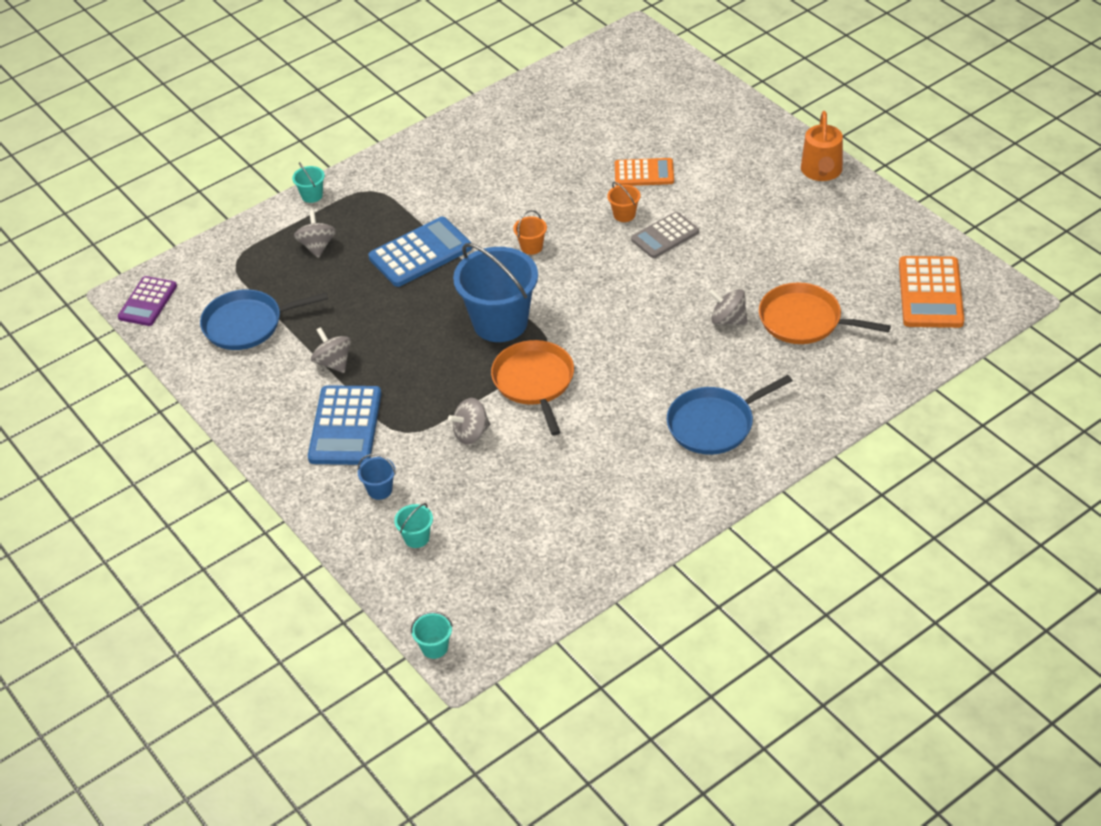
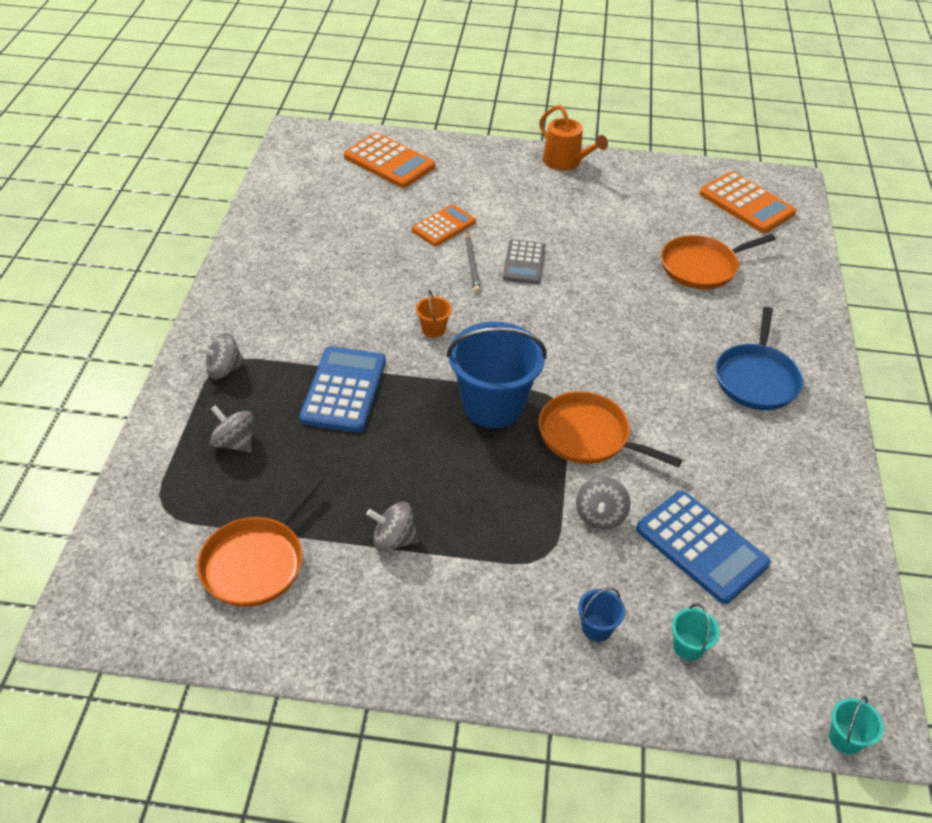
camera: 50 degrees left, 0 degrees up
purple calculator [118,276,177,326] -> none
blue pan [200,289,328,350] -> orange pan [197,476,324,607]
turquoise bucket [292,162,325,203] -> none
blue calculator [308,385,382,465] -> blue calculator moved to [636,491,770,604]
orange bucket [607,182,640,222] -> grey pencil [465,232,481,293]
grey spinning top [709,289,748,325] -> grey spinning top moved to [196,333,246,379]
none -> orange calculator [344,133,435,188]

